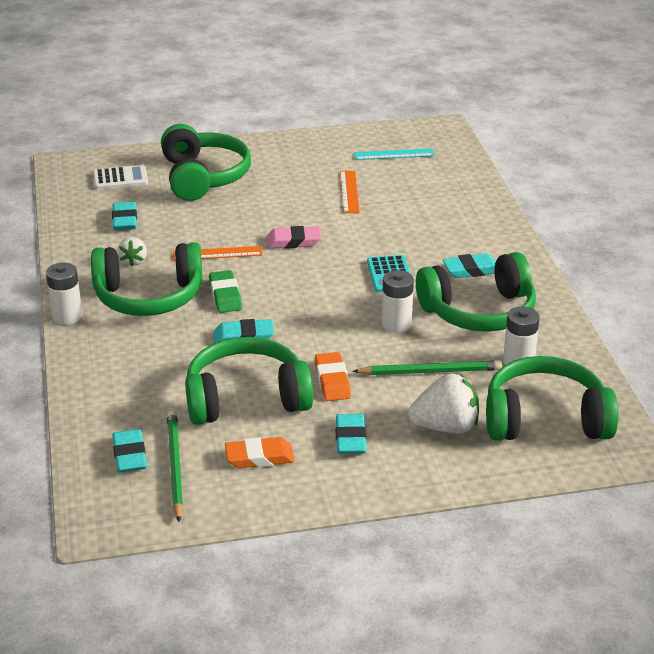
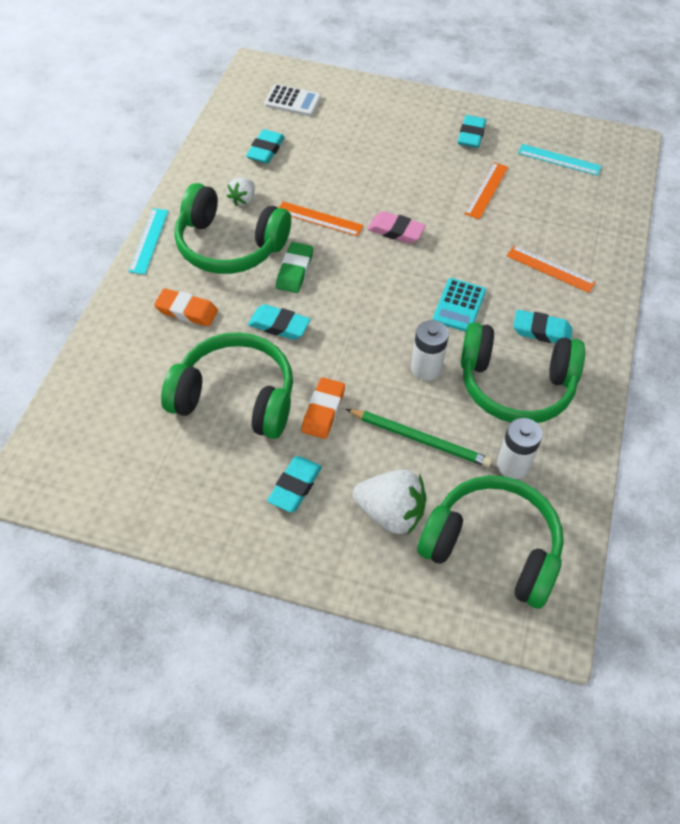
camera: 25 degrees right, 20 degrees up
white battery [46,263,82,325] -> turquoise ruler [128,208,168,274]
turquoise eraser [112,429,147,473] -> turquoise eraser moved to [458,115,486,148]
green headphones [161,124,251,201] -> none
green pencil [167,410,183,522] -> none
orange eraser [225,437,295,468] -> orange eraser moved to [154,288,218,327]
none -> orange ruler [507,246,596,293]

